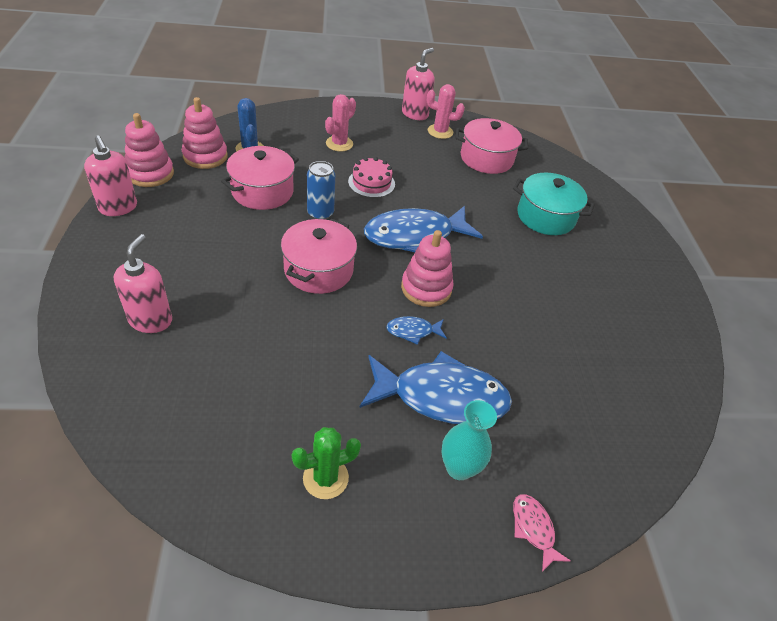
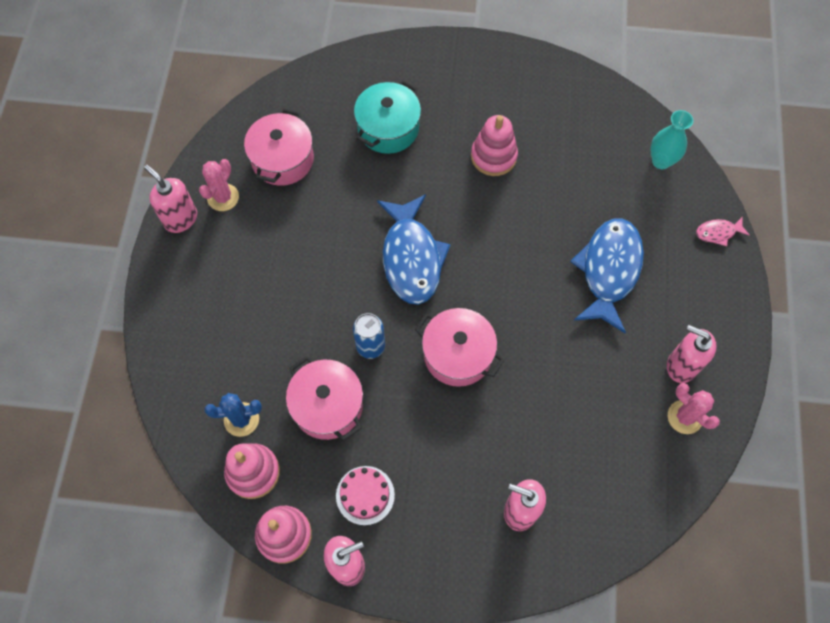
camera: 75 degrees left, 20 degrees up
green cactus [292,427,361,499] -> pink soap dispenser [667,325,717,383]
pink cactus [325,94,356,152] -> pink cactus moved to [668,383,720,434]
pink cake [348,157,395,198] -> pink cake moved to [336,466,395,525]
blue fish [386,316,447,345] -> none
pink stacking toy [401,230,454,307] -> pink stacking toy moved to [471,115,518,176]
turquoise vase [441,400,497,480] -> turquoise vase moved to [650,110,693,169]

